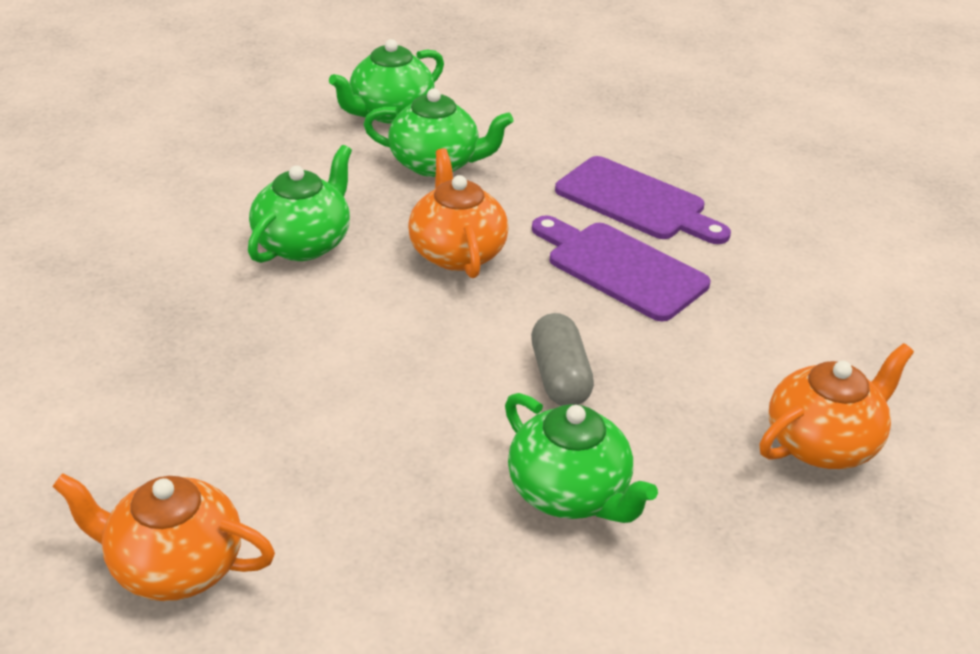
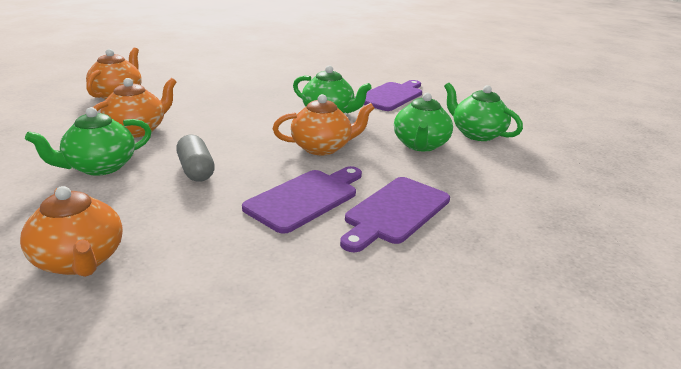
camera: 90 degrees right, 10 degrees down
grey capsule [531,313,594,406] -> grey capsule turned 75 degrees clockwise [176,135,215,182]
none -> orange teapot [93,78,176,138]
none -> purple cutting board [364,80,422,111]

